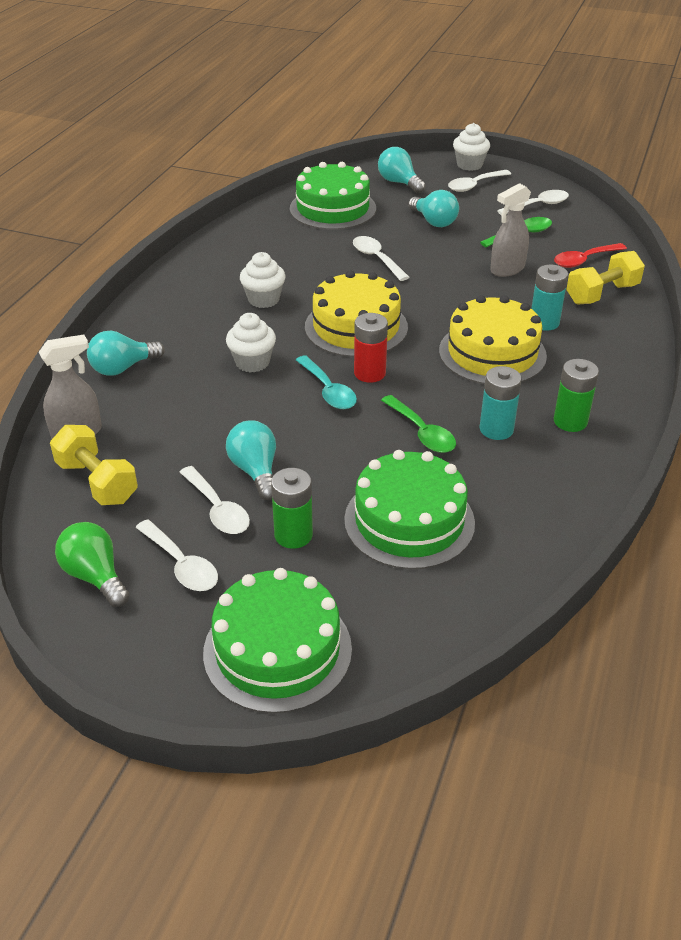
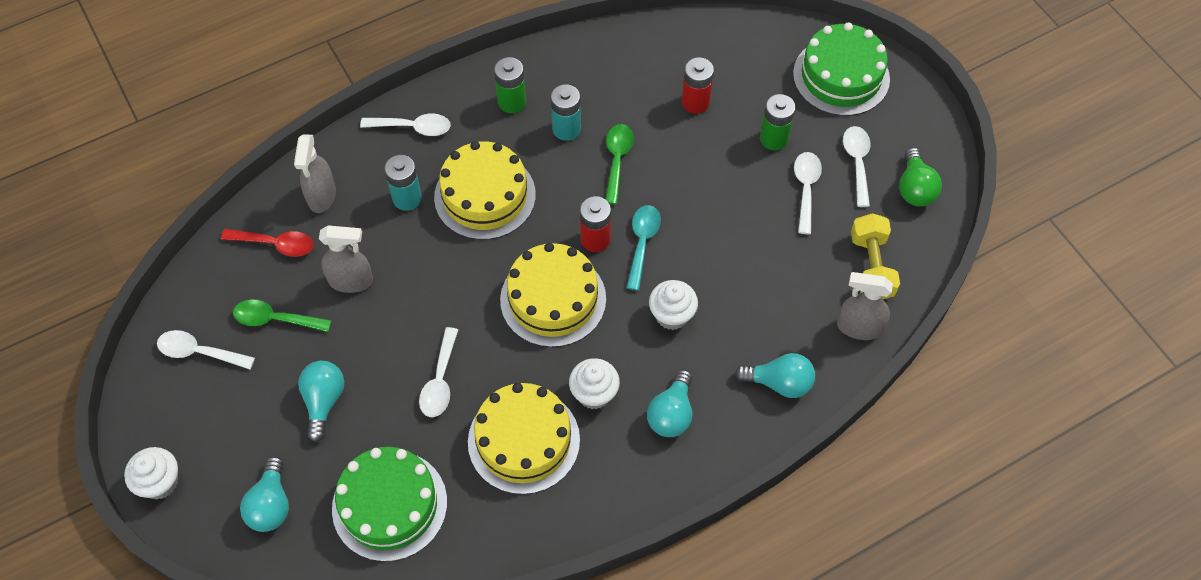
camera: 140 degrees left, 20 degrees up
turquoise light bulb [226,421,276,500] -> turquoise light bulb moved to [647,369,692,437]
green cake [344,450,475,569] -> red battery [682,57,714,114]
white spoon [448,170,511,192] -> white spoon moved to [360,113,451,136]
yellow dumbbell [566,251,645,305] -> grey spray bottle [294,134,336,213]
none -> yellow cake [468,383,580,495]

